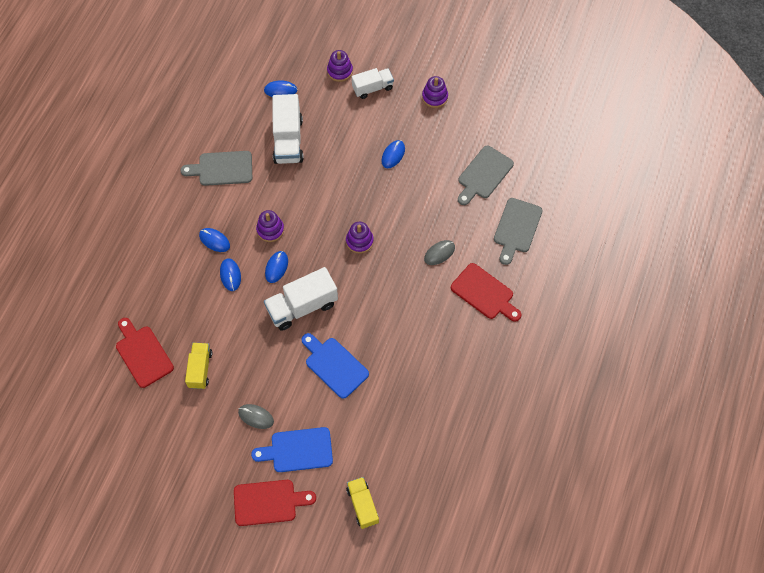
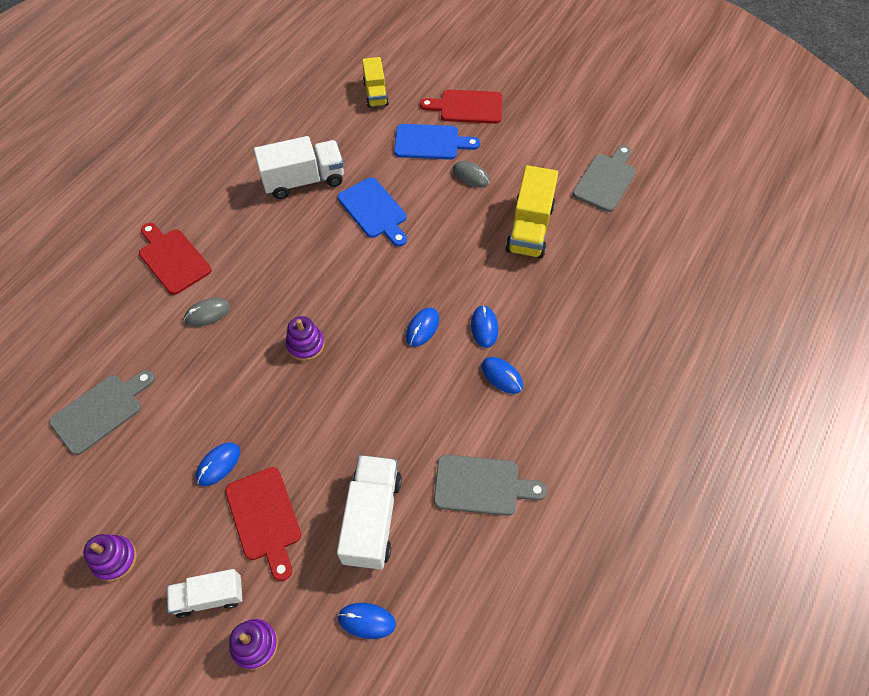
camera: 170 degrees left, 5 degrees down
red cutting board [116,318,174,388] -> red cutting board moved to [225,467,301,581]
yellow truck [185,343,212,389] -> yellow truck [505,165,558,259], size x1.58
purple stacking toy [256,210,284,242] -> none
white truck [264,267,338,331] -> white truck moved to [254,136,344,199]
grey cutting board [494,198,543,265] -> grey cutting board moved to [573,145,636,212]

